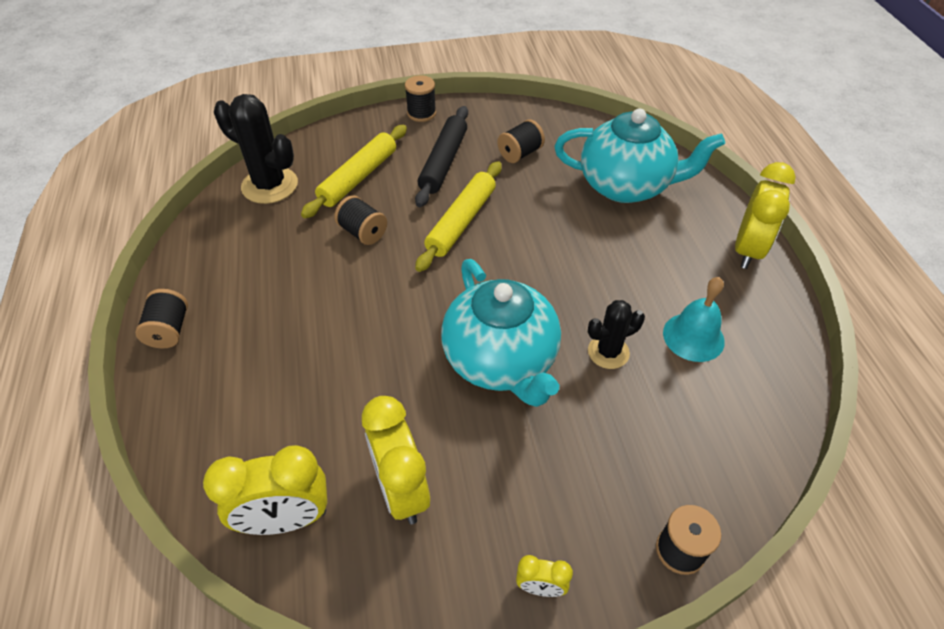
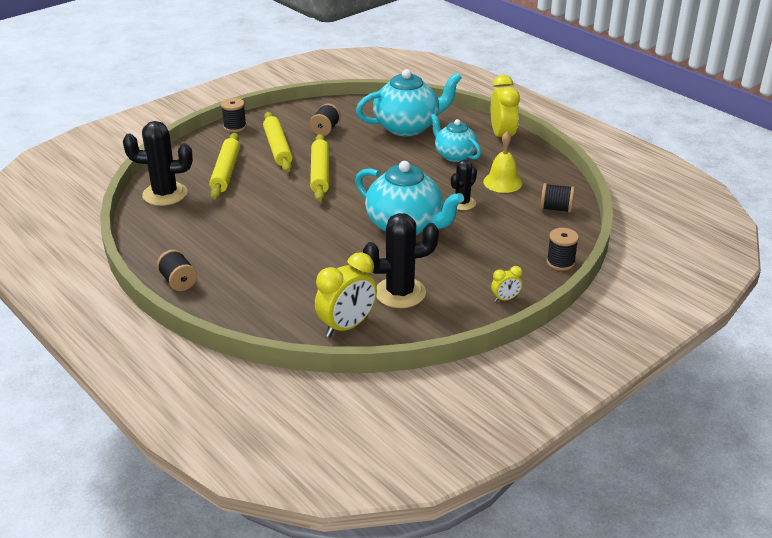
camera: 30 degrees left, 15 degrees down
black spool [334,195,387,245] -> black spool moved to [540,183,575,213]
yellow clock [362,396,430,524] -> black cactus [363,213,439,308]
black rolling pin [415,106,468,207] -> yellow rolling pin [263,112,293,172]
turquoise bell [663,277,725,362] -> yellow bell [483,132,522,193]
none -> turquoise teapot [430,114,481,162]

